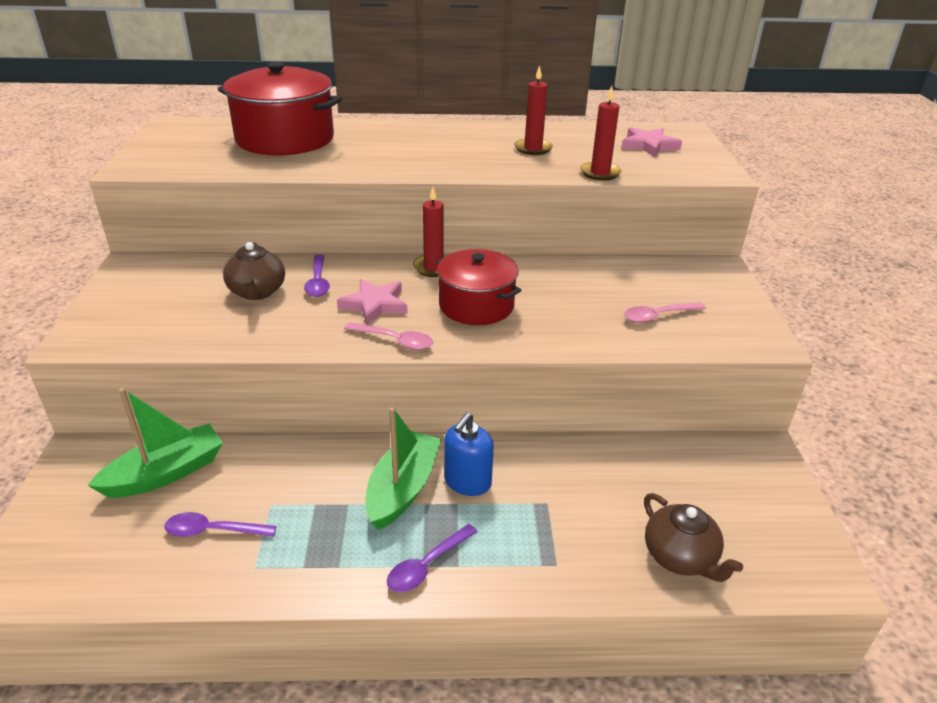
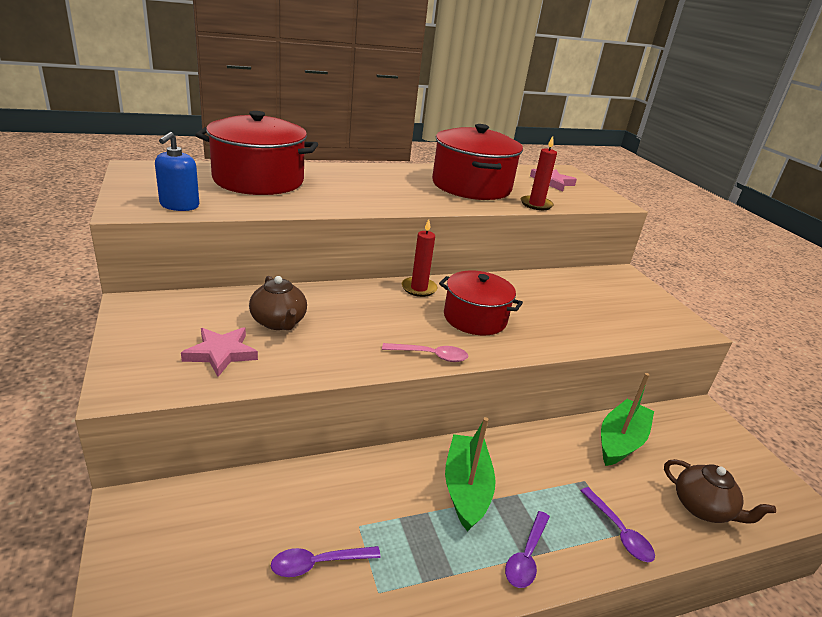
camera: 20 degrees left, 5 degrees down
green boat [87,388,223,498] -> green boat moved to [601,373,654,466]
purple spoon [304,255,330,297] -> purple spoon moved to [580,487,655,562]
pink star [337,279,408,325] -> pink star moved to [181,327,258,377]
blue soap dispenser [444,412,494,496] -> blue soap dispenser moved to [155,132,199,211]
red candle [514,65,553,155] -> red pot [432,124,523,200]
pink spoon [624,302,706,323] -> none

